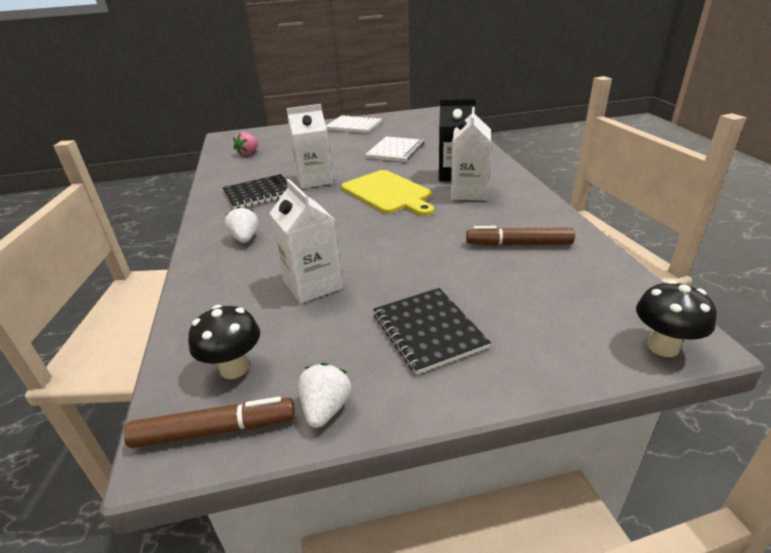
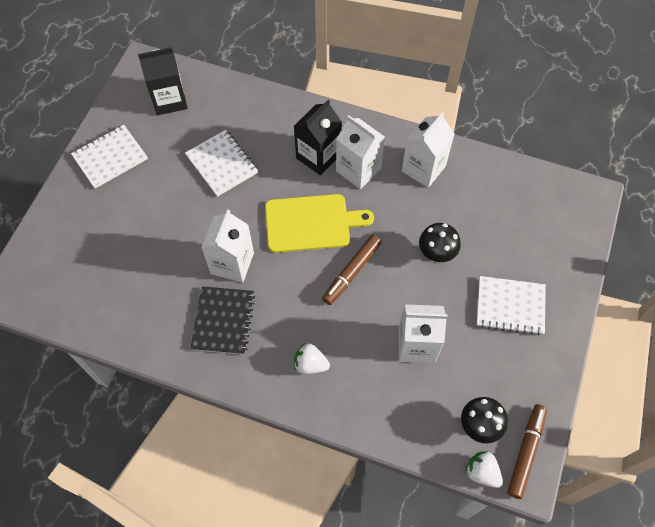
camera: 60 degrees left, 30 degrees up
pink strawberry [233,132,259,156] -> none
white strawberry [298,363,351,428] -> white strawberry moved to [465,451,503,488]
black notebook [373,288,491,375] -> white notebook [477,276,546,335]
brown marker [466,226,575,246] -> brown marker moved to [322,235,382,305]
black mushroom [636,280,717,357] -> black mushroom moved to [419,223,461,262]
none -> black carton [138,47,188,115]
none -> white carton [402,112,455,188]

